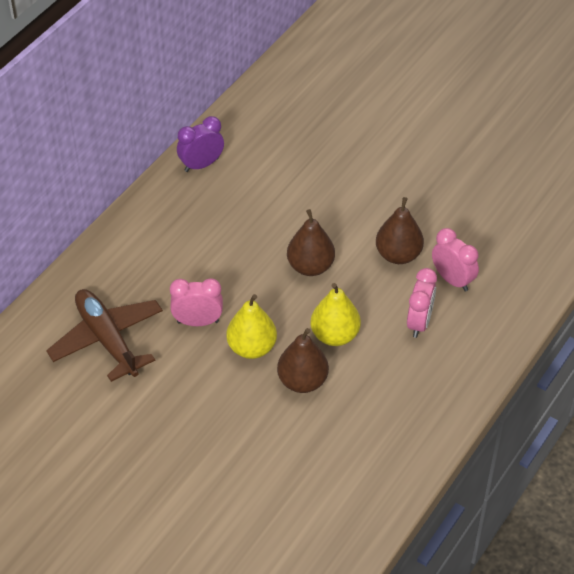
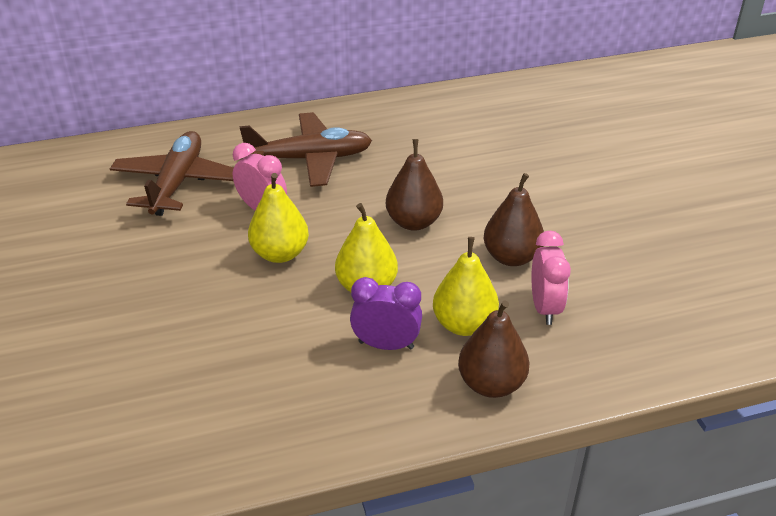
camera: 40 degrees right, 10 degrees down
purple clock [177,116,224,172] -> purple clock moved to [350,277,422,350]
brown pear [277,328,329,393] -> brown pear moved to [458,300,530,398]
pink clock [407,268,437,338] -> yellow pear [433,237,499,336]
none -> brown plane [240,112,372,187]

